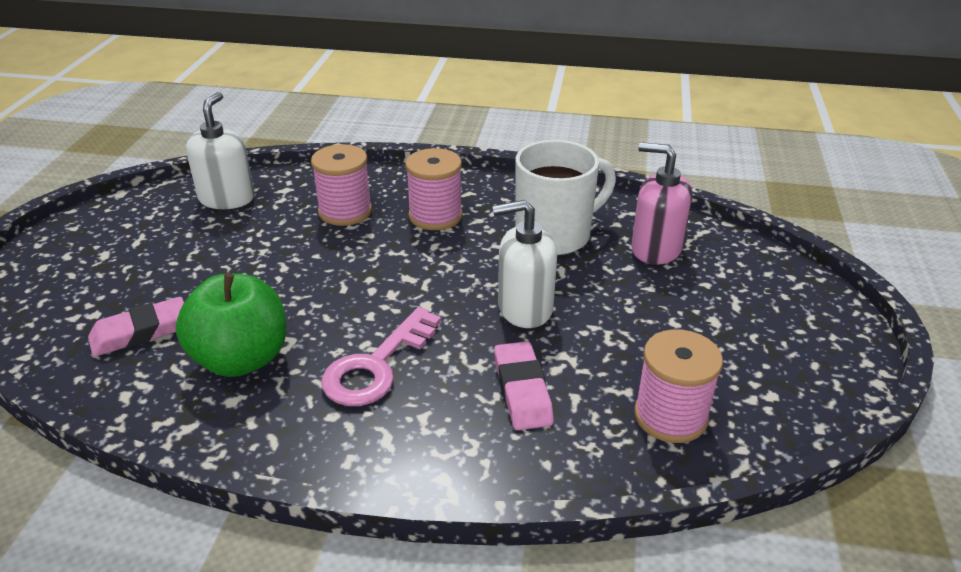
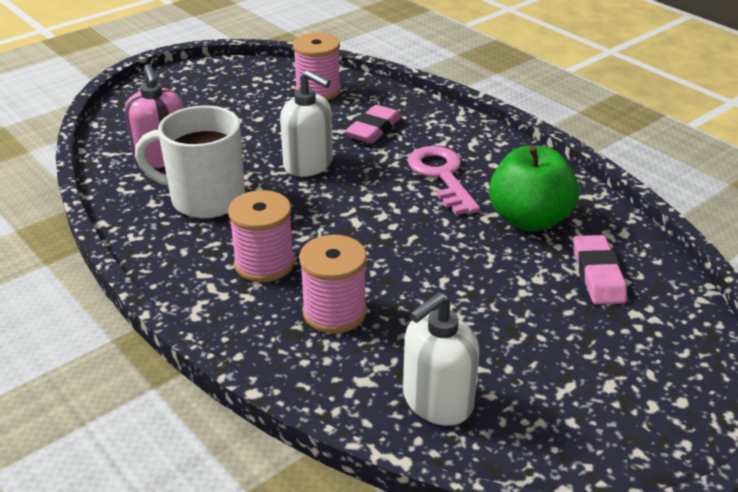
camera: 140 degrees left, 0 degrees up
pink eraser [88,297,184,357] -> pink eraser turned 75 degrees clockwise [573,235,627,304]
pink key [321,307,441,406] -> pink key turned 90 degrees counterclockwise [408,146,480,215]

